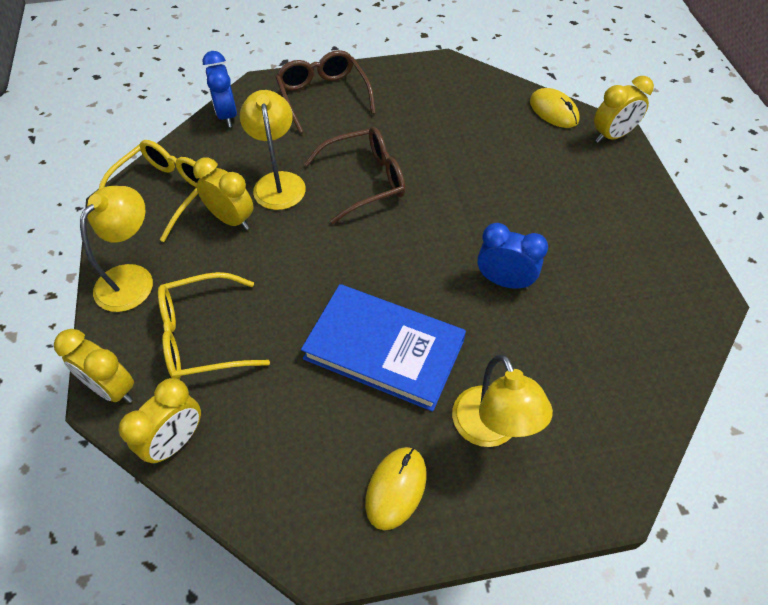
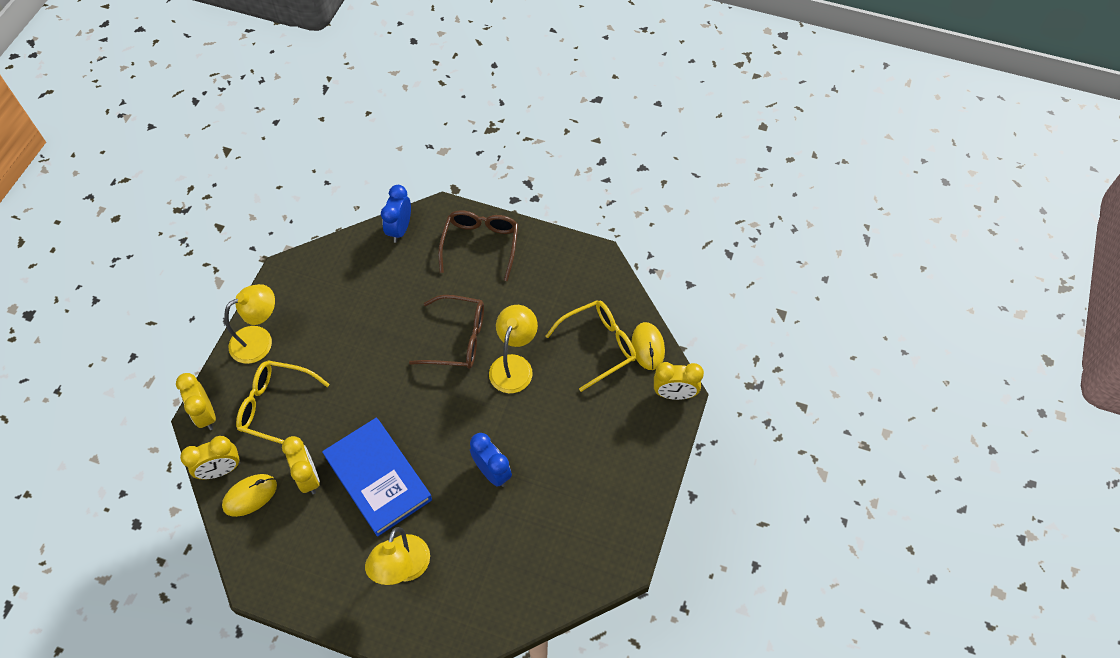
camera: 30 degrees right, 5 degrees up
yellow glasses [98,140,200,242] -> yellow glasses moved to [545,300,636,392]
yellow clock [193,158,254,230] -> yellow clock moved to [282,436,320,494]
yellow lamp [240,90,306,210] -> yellow lamp moved to [489,305,538,393]
yellow mouse [365,447,427,530] -> yellow mouse moved to [222,474,277,517]

